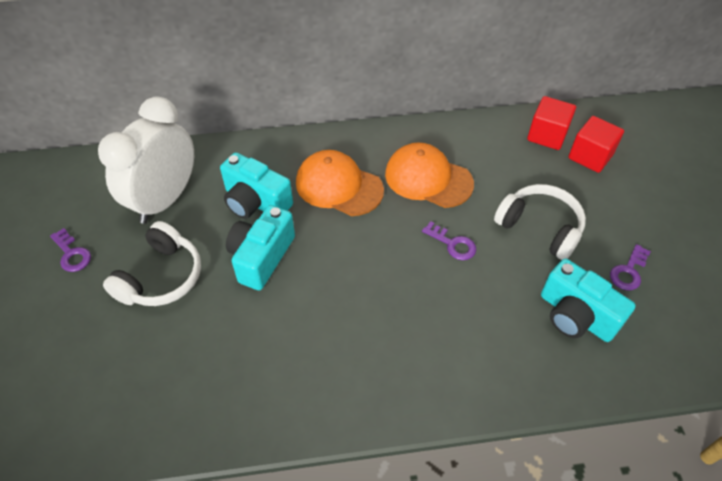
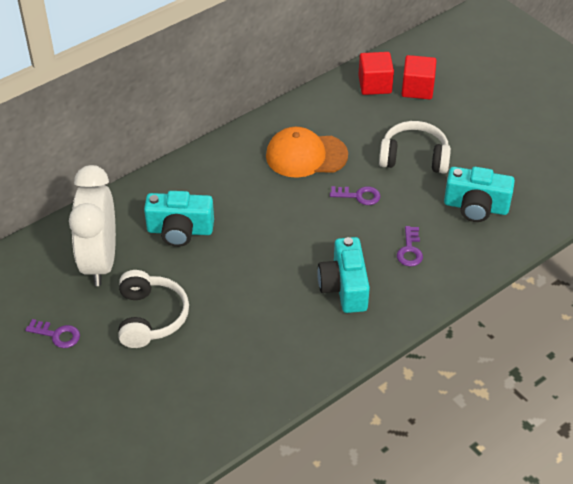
camera: 30 degrees left, 5 degrees down
turquoise camera [226,205,295,290] -> turquoise camera moved to [317,237,370,313]
orange cap [296,150,384,216] -> none
purple key [610,244,651,290] -> purple key moved to [397,226,423,267]

